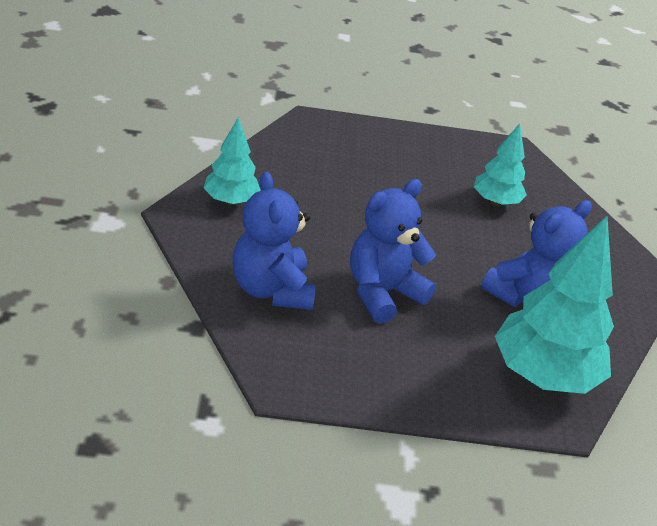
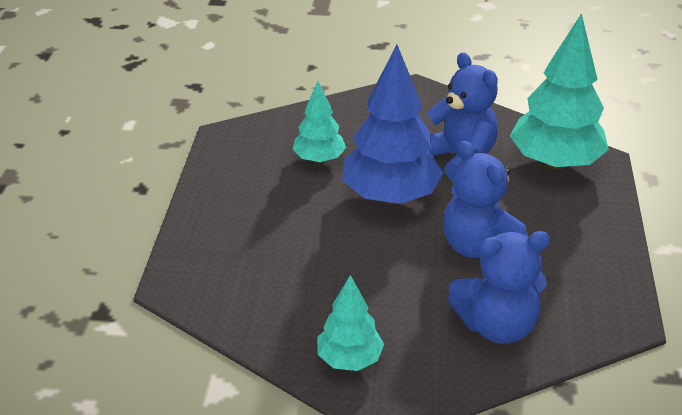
camera: 80 degrees left, 0 degrees up
none -> blue tree [342,45,443,204]

